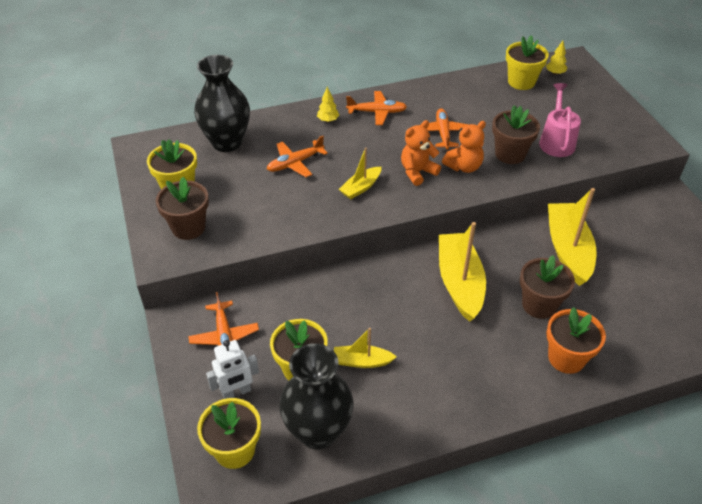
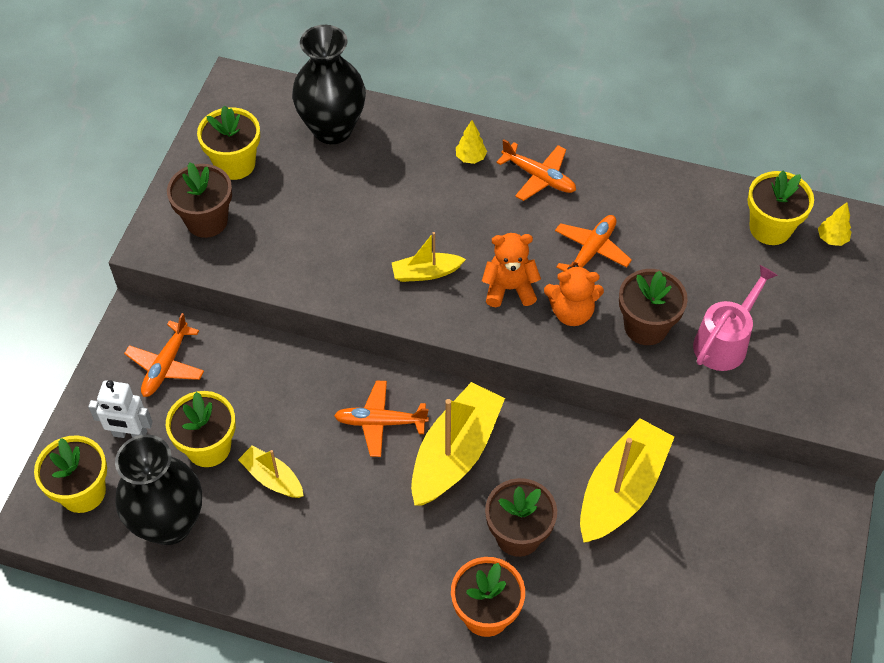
camera: 35 degrees right, 10 degrees up
orange plane [267,136,328,177] -> orange plane moved to [334,381,429,457]

